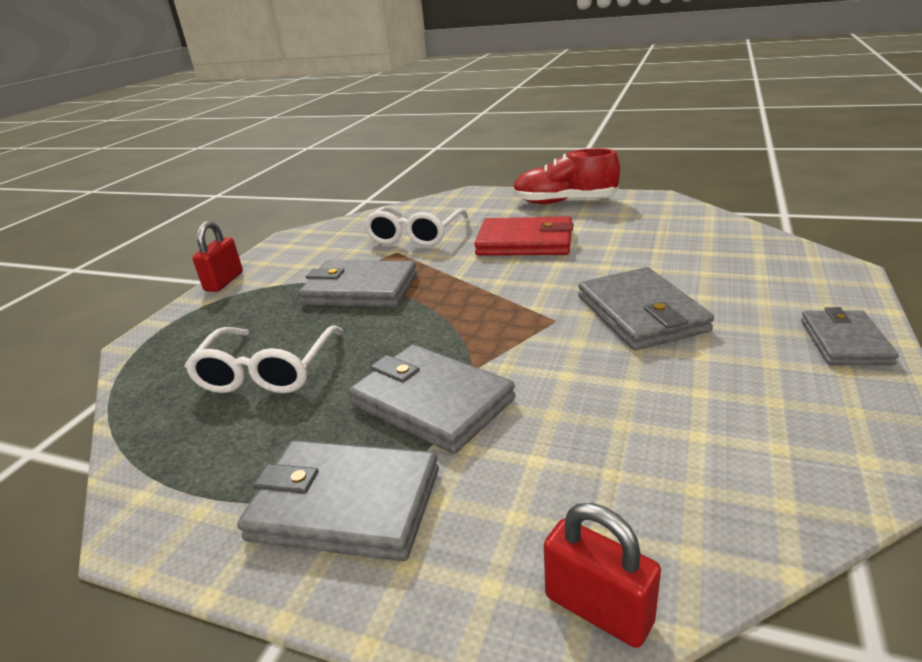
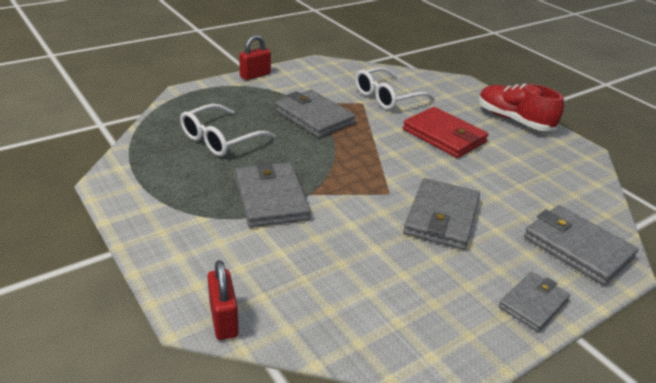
camera: 30 degrees right, 5 degrees up
grey wallet [237,440,439,561] -> grey wallet moved to [524,205,638,286]

